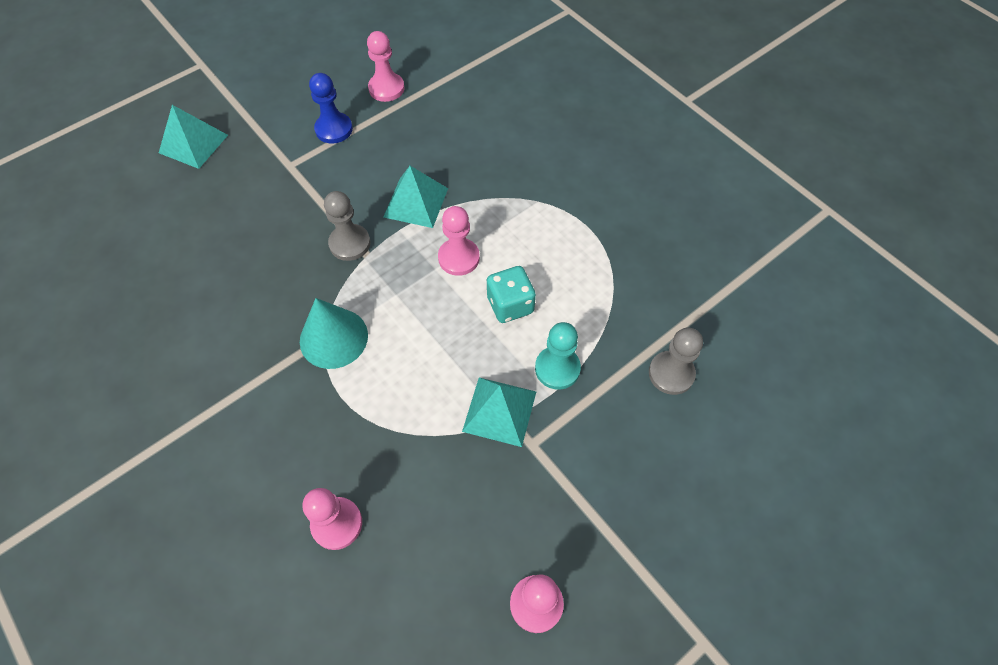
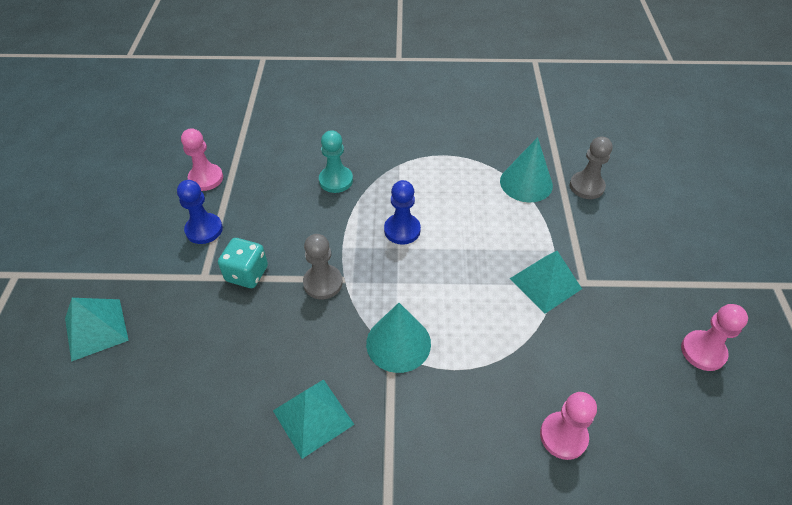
camera: 50 degrees left, 10 degrees down
turquoise pyramid [383,166,448,228] -> turquoise pyramid moved to [273,379,354,459]
pink pawn [438,206,480,276] -> blue pawn [384,180,421,245]
turquoise dice [487,266,536,323] -> turquoise dice moved to [218,238,268,288]
turquoise pawn [535,322,581,390] -> turquoise pawn moved to [319,130,353,193]
none -> turquoise cone [500,137,553,202]

